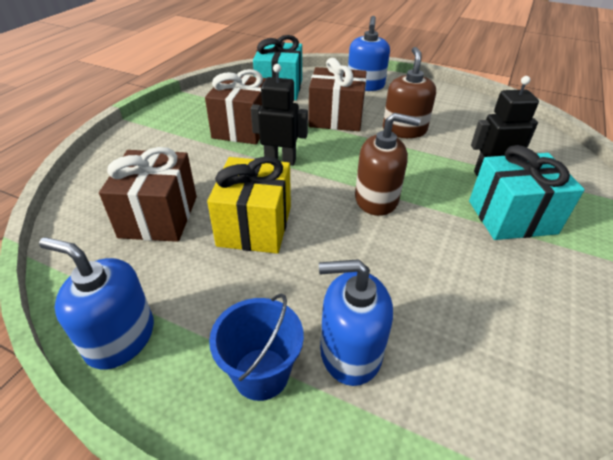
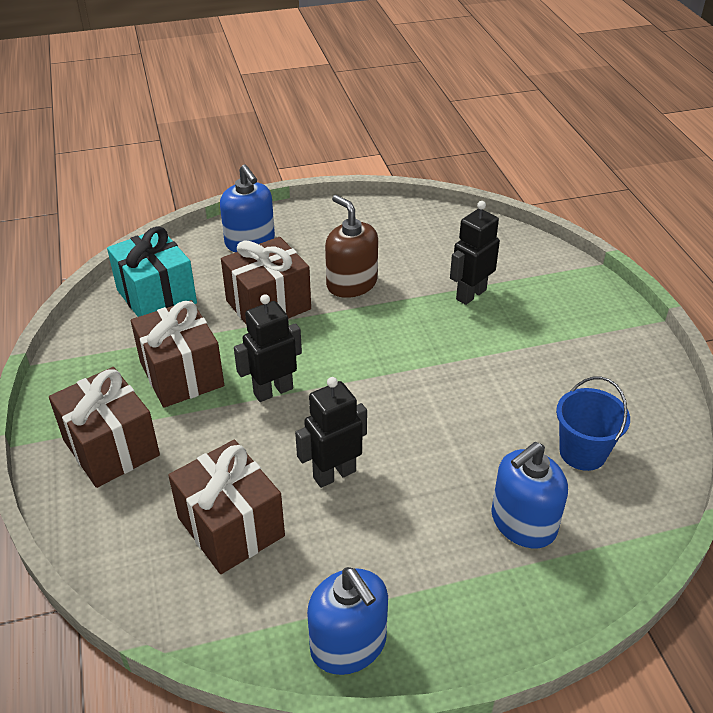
camera: 40 degrees left, 0 degrees up
blue soap dispenser [39,237,154,370] -> blue soap dispenser turned 105 degrees counterclockwise [307,567,388,675]
yellow gift [207,156,291,254] -> black robot [295,377,367,488]
blue bucket [209,294,304,401] -> blue bucket moved to [556,377,630,471]
brown soap dispenser [355,113,420,216] -> none
turquoise gift [469,145,585,240] -> none
none -> brown gift [49,367,160,488]

